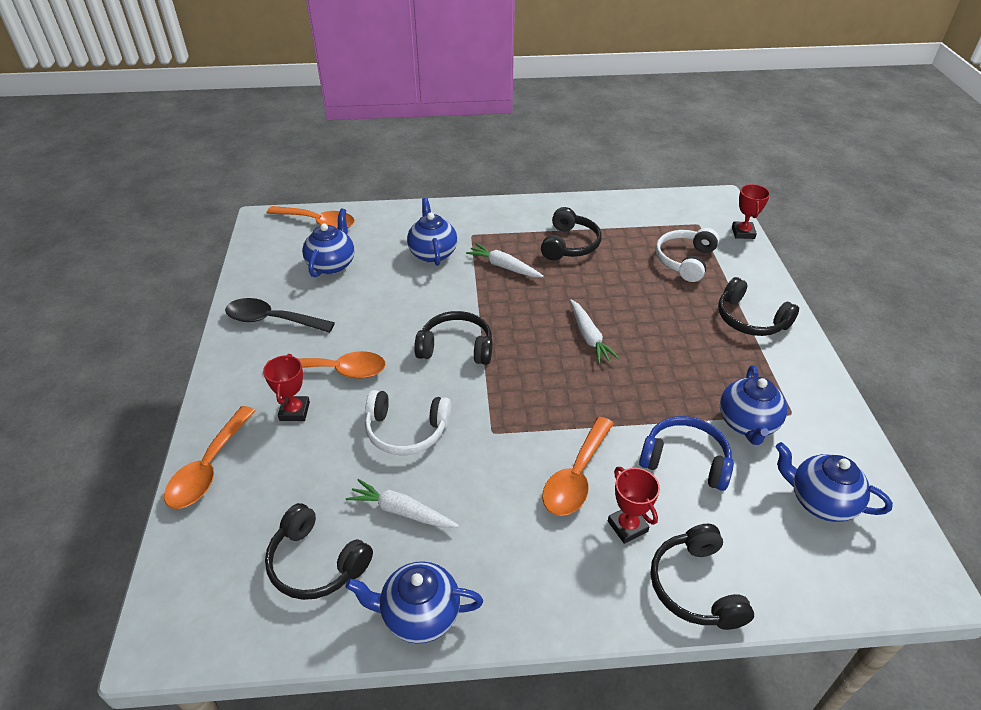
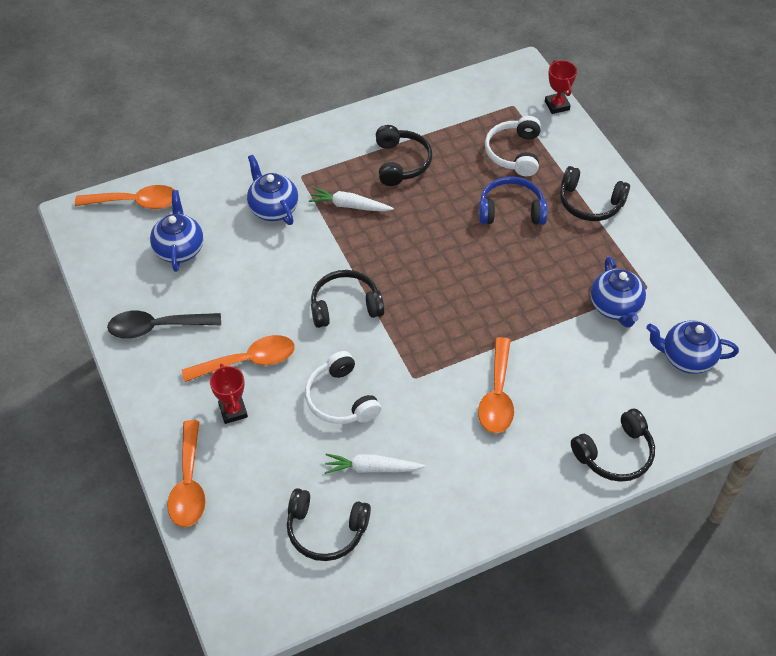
camera: 20 degrees left, 10 degrees up
blue teapot [345,561,483,644] -> none
white headphones [365,390,451,455] -> white headphones turned 75 degrees clockwise [305,351,381,424]
white carrot [570,299,619,364] -> none
red trophy [608,467,660,544] -> none
blue headphones [639,416,734,491] -> blue headphones moved to [479,176,548,225]
black headphones [651,524,754,630] -> black headphones turned 90 degrees counterclockwise [571,409,655,482]

